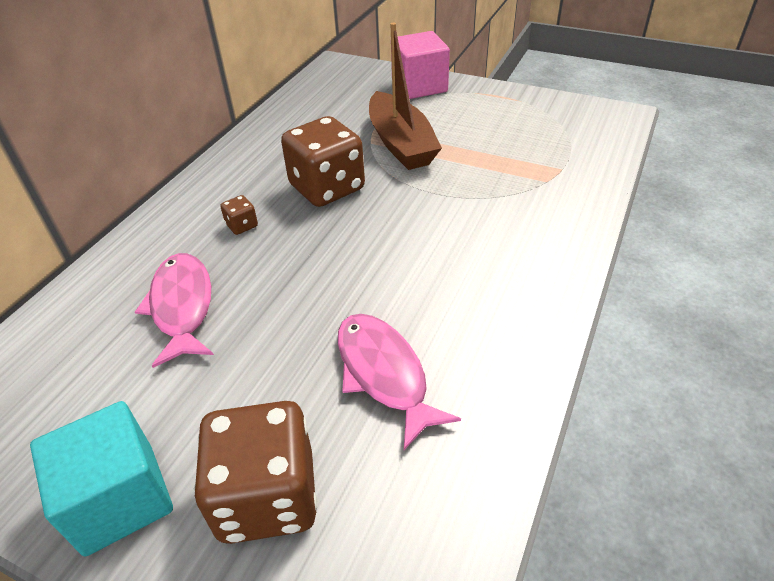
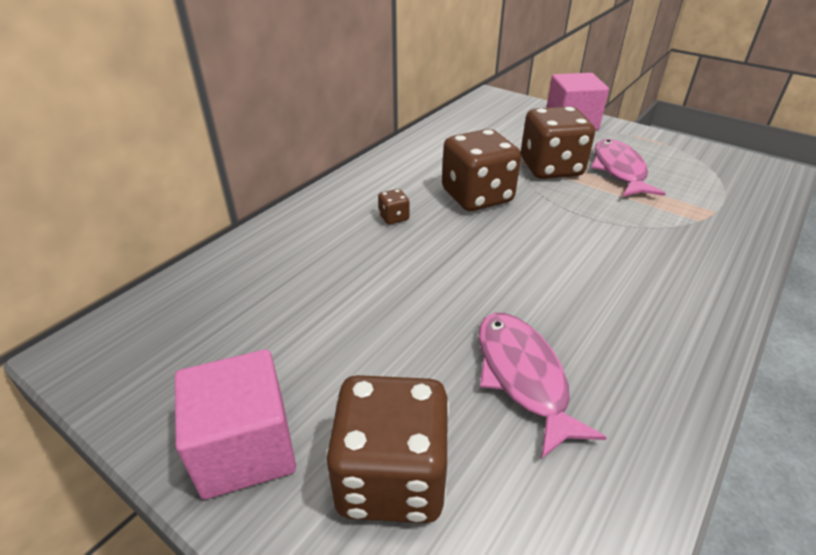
camera: 10 degrees right, 5 degrees down
turquoise cube [30,401,173,557] -> pink cube [175,349,296,499]
pink fish [135,253,214,368] -> pink fish moved to [591,139,666,197]
brown boat [369,23,442,170] -> brown dice [521,106,595,179]

